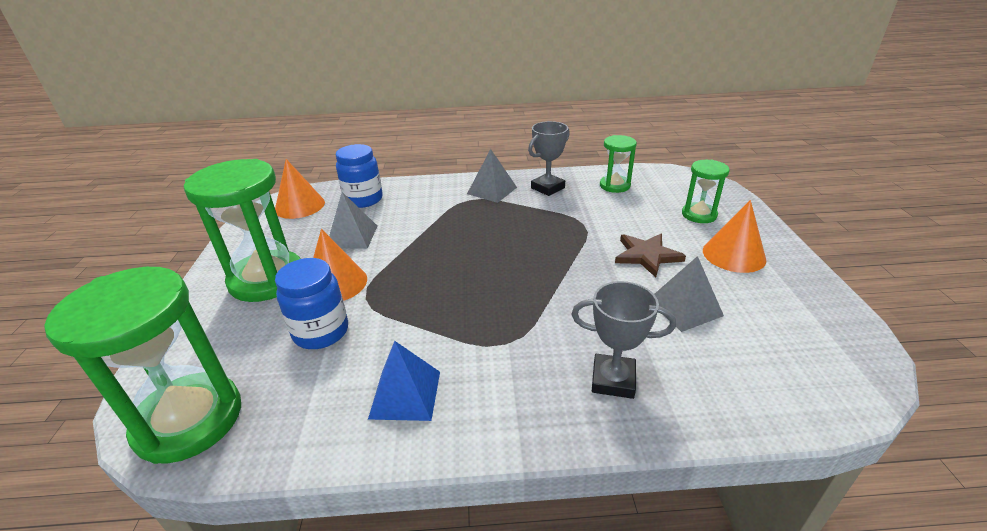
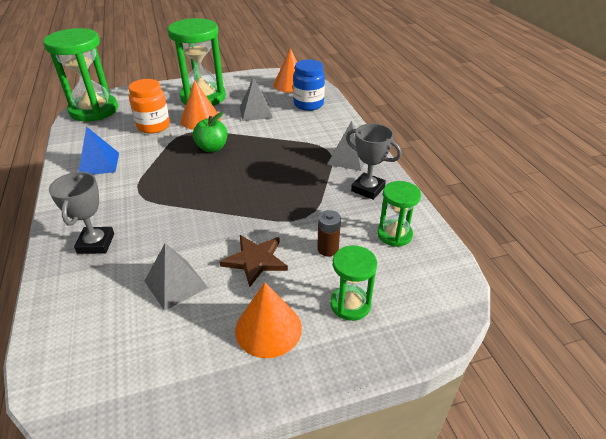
camera: 75 degrees right, 5 degrees up
blue jar [275,258,348,349] -> orange jar [128,79,170,134]
none -> green apple [193,112,227,152]
none -> brown battery [317,210,341,256]

